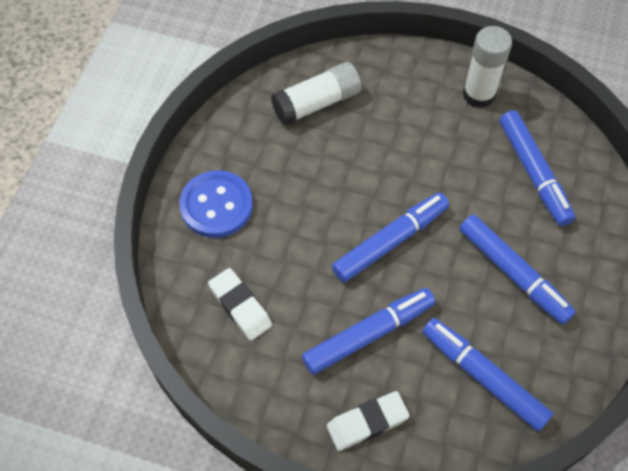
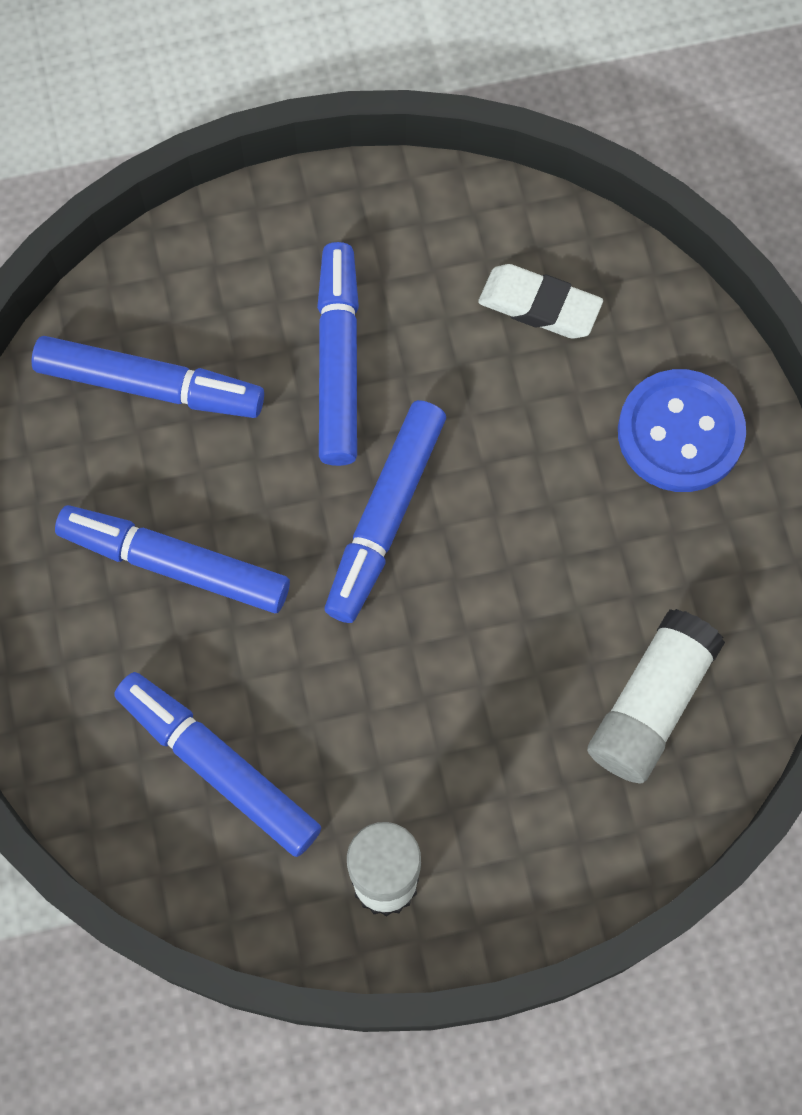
camera: 150 degrees right, 10 degrees up
blue marker [302,288,435,375] -> blue marker turned 150 degrees clockwise [317,242,359,466]
white eraser [327,391,410,451] -> none

